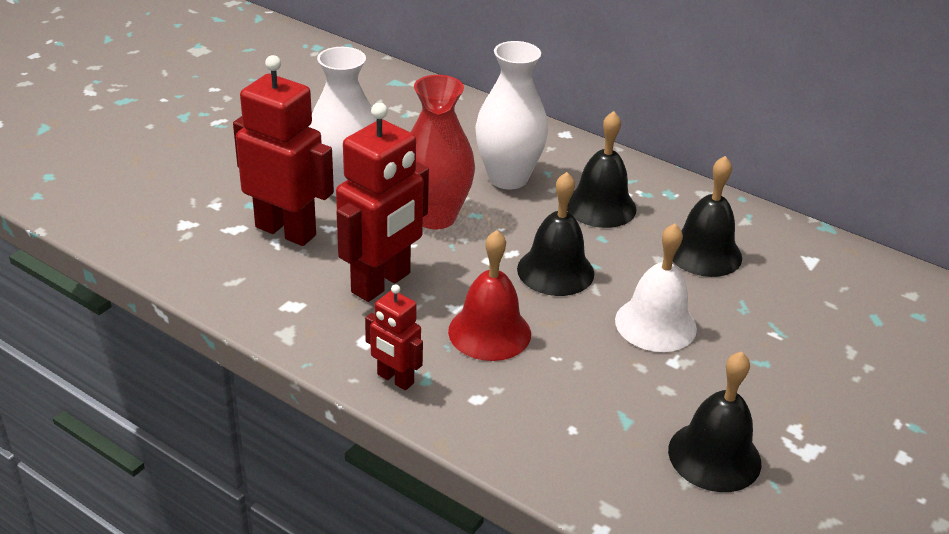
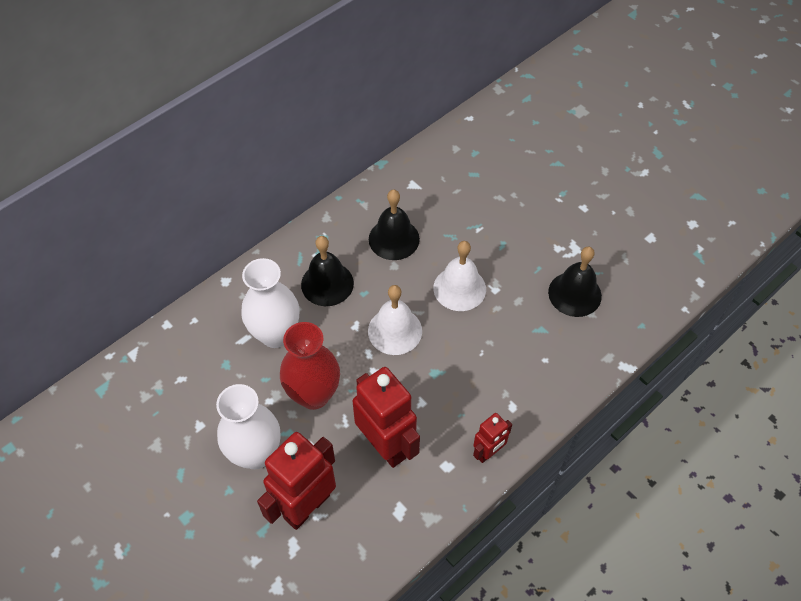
camera: 75 degrees left, 20 degrees up
red bell [448,230,531,361] -> none
black bell [517,172,594,296] -> white bell [368,285,422,355]

